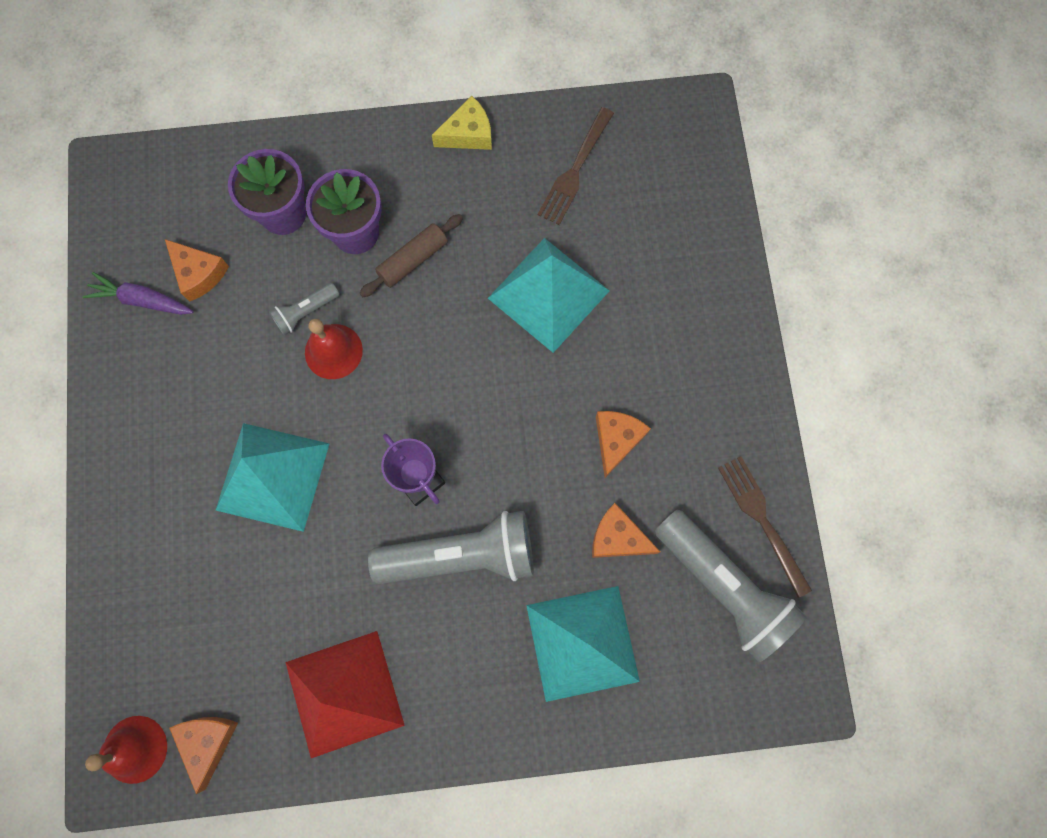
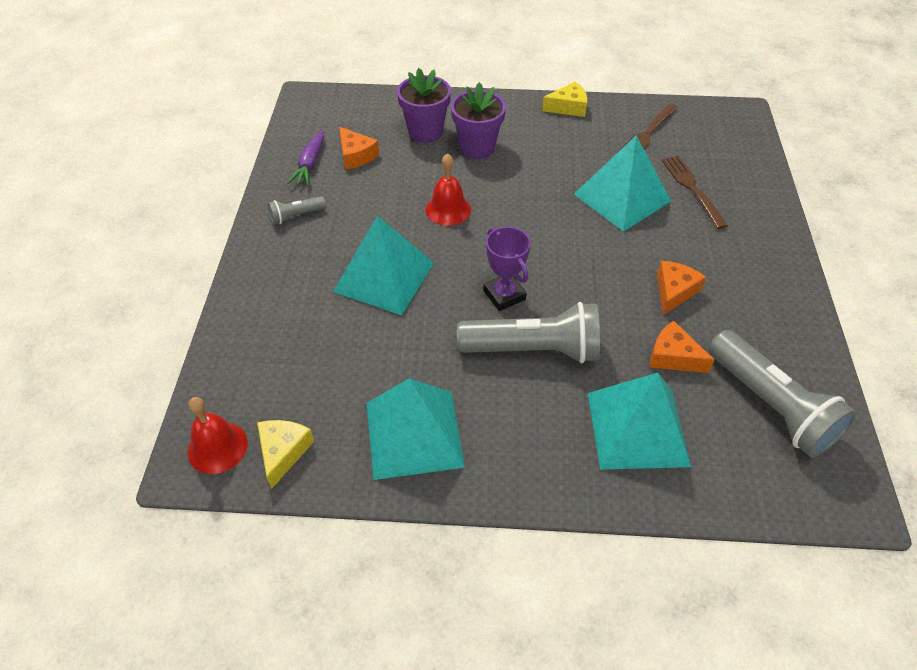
camera: 10 degrees right, 25 degrees down
purple carrot [83,272,193,315] -> purple carrot turned 105 degrees counterclockwise [287,130,324,186]
orange cheese [170,717,238,794] -> yellow cheese [257,420,314,489]
grey flashlight [269,283,339,336] -> grey flashlight moved to [268,196,326,225]
red pyramid [285,631,405,758] -> turquoise pyramid [367,378,465,480]
brown rolling pin [359,214,463,297] -> none
brown fork [718,456,812,598] -> brown fork moved to [661,156,728,229]

